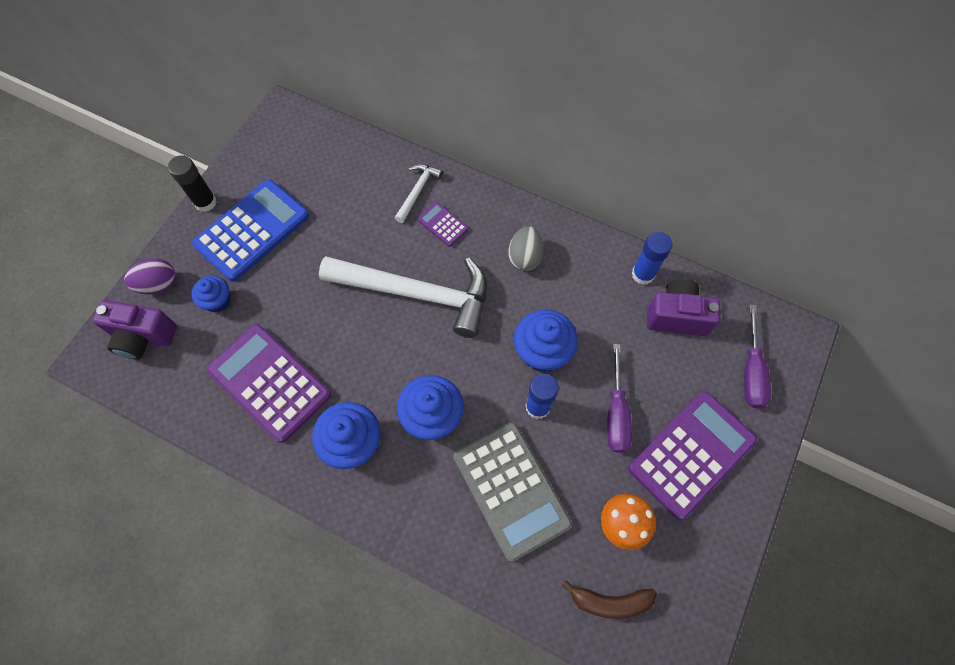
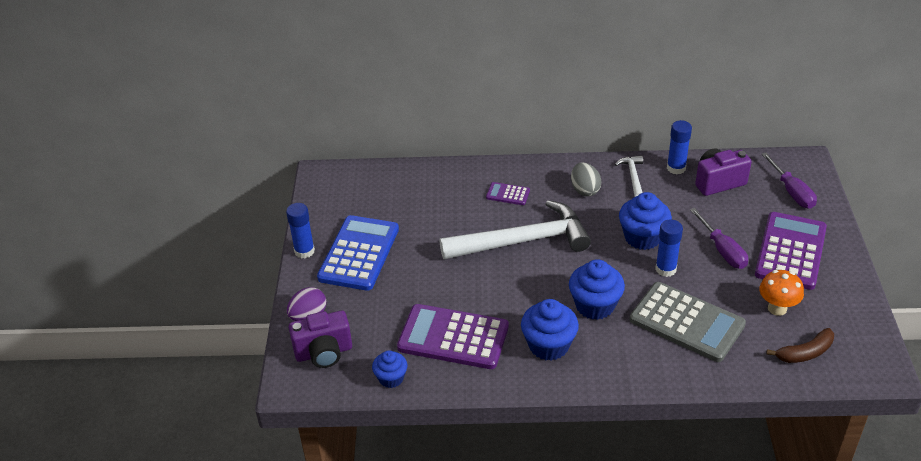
camera: 25 degrees left, 25 degrees down
black glue stick [168,155,217,212] -> blue glue stick [286,203,315,259]
blue cupcake [192,276,231,312] -> blue cupcake moved to [372,350,407,388]
white hammer [395,164,443,223] -> white hammer moved to [615,155,643,197]

